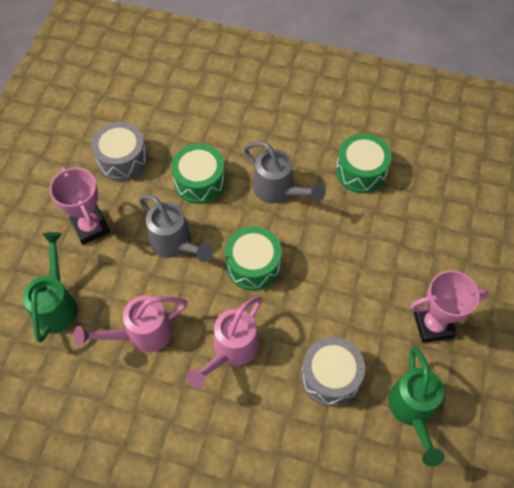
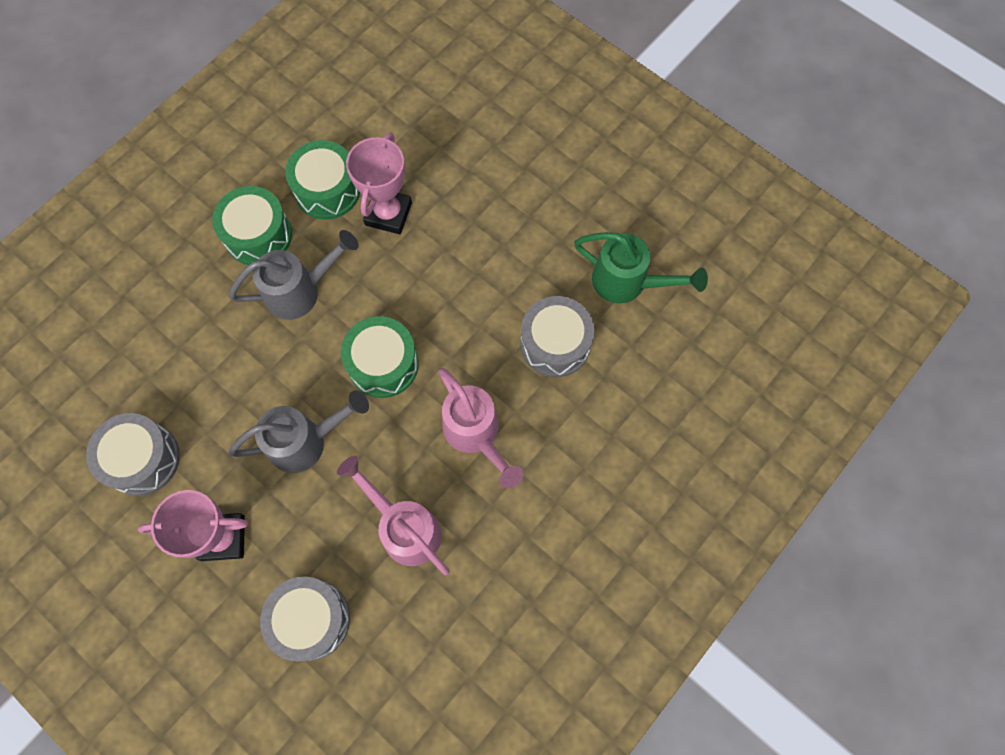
camera: 65 degrees left, 10 degrees up
green watering can [23,232,78,342] -> grey drum [260,577,350,662]
pink watering can [74,295,188,352] -> pink watering can turned 135 degrees clockwise [337,456,450,575]
green drum [171,144,225,204] -> green drum moved to [212,186,292,265]
pink trophy [410,270,489,343] -> pink trophy moved to [346,132,412,234]

